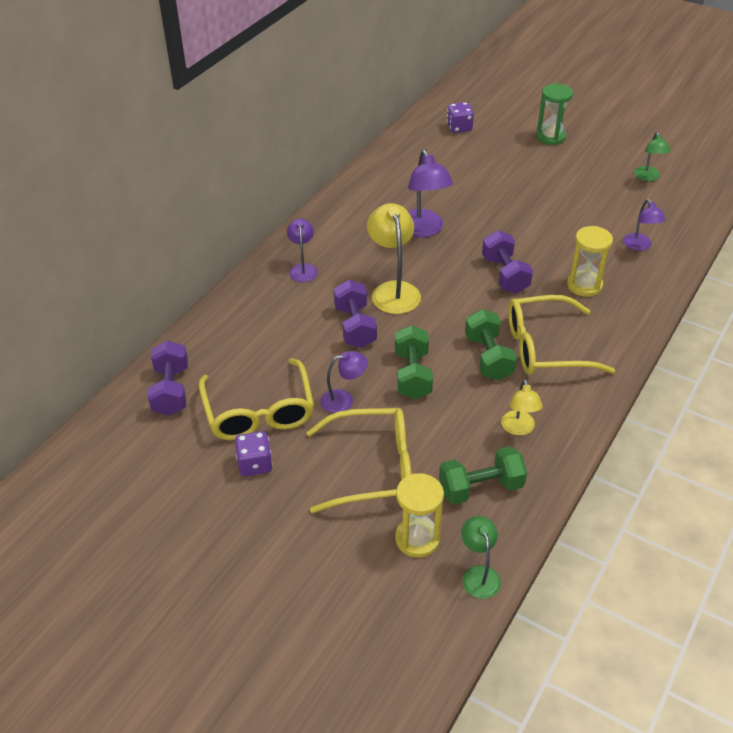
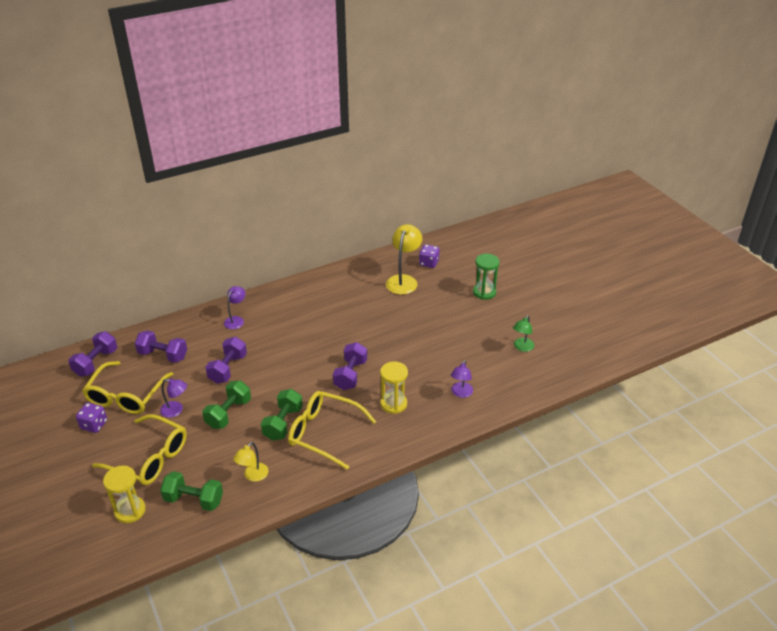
camera: 30 degrees right, 5 degrees down
yellow lamp [367,203,421,314] -> yellow lamp moved to [386,224,422,295]
purple lamp [408,150,453,238] -> none
green lamp [461,516,501,599] -> none
none -> purple dumbbell [135,330,187,363]

